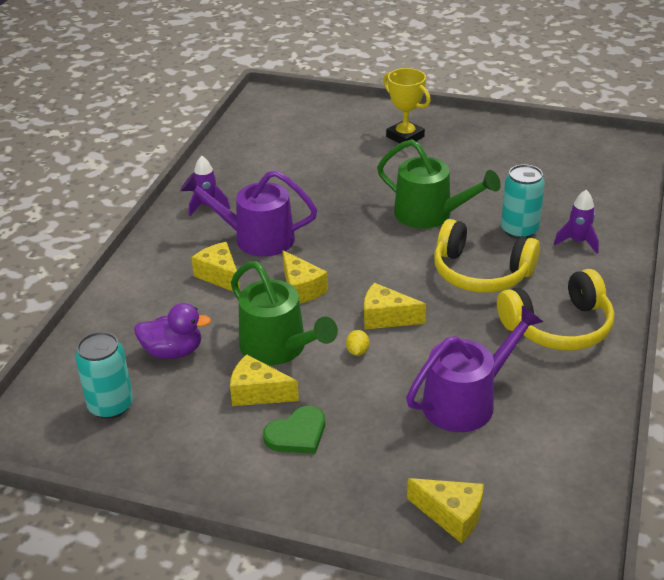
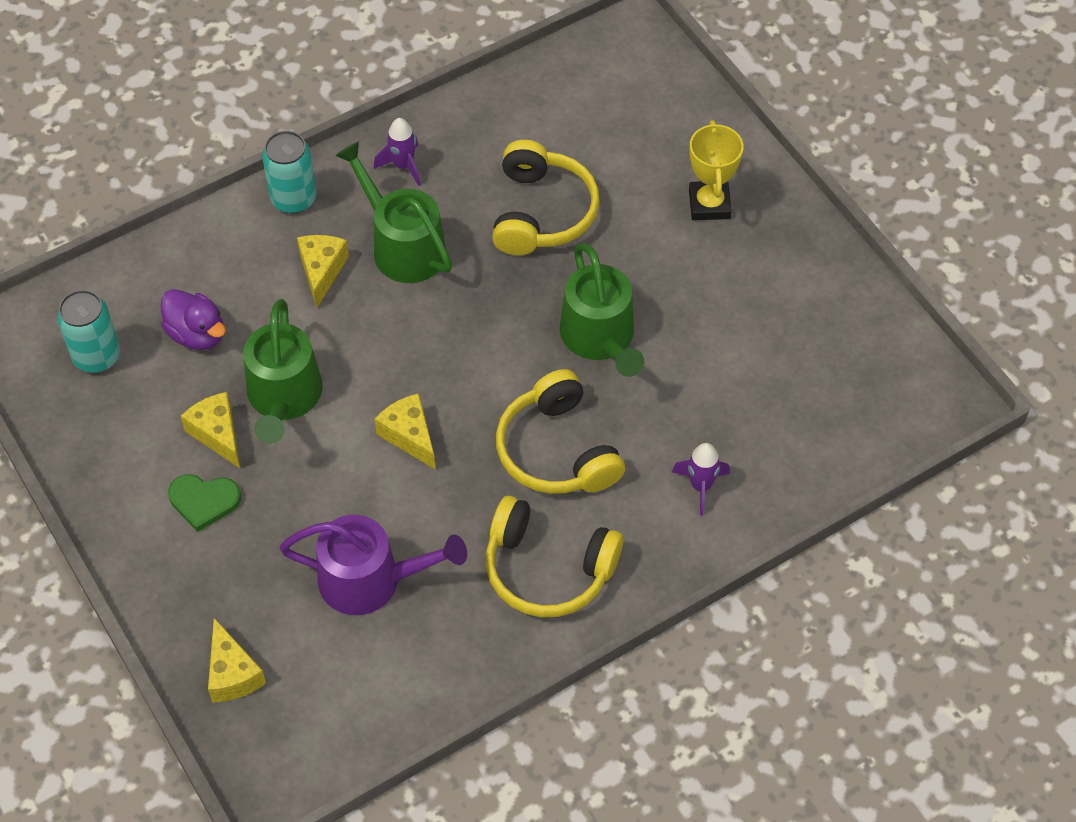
camera: 40 degrees right, 20 degrees up
purple watering can [180,170,317,257] -> green watering can [335,141,452,283]
yellow cheese [283,250,328,304] -> none
yellow lemon [346,330,370,356] -> none
turquoise can [501,164,545,239] -> turquoise can moved to [262,131,316,213]
none -> yellow headphones [492,140,600,255]

